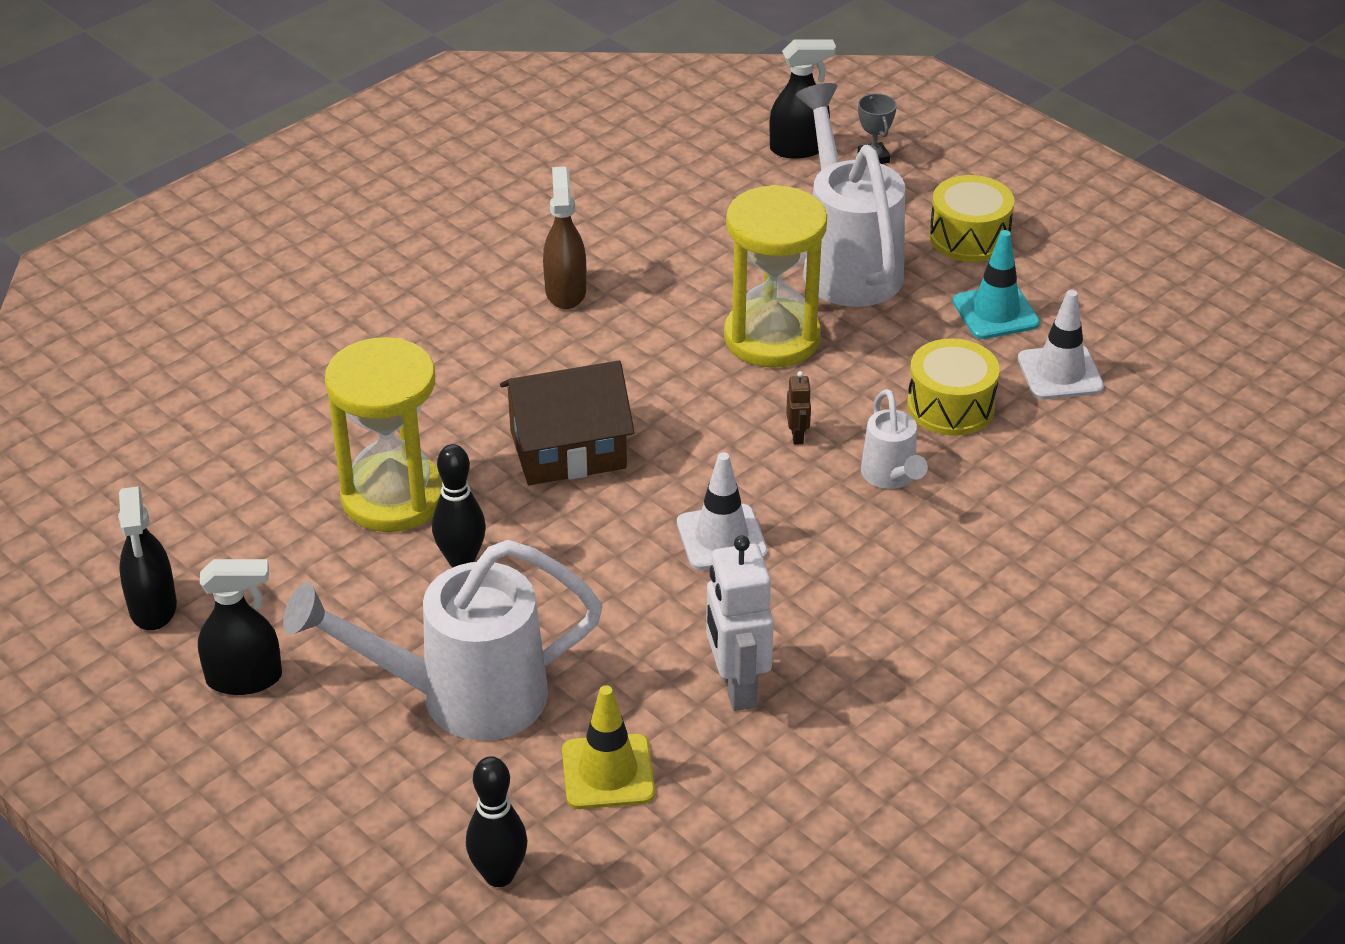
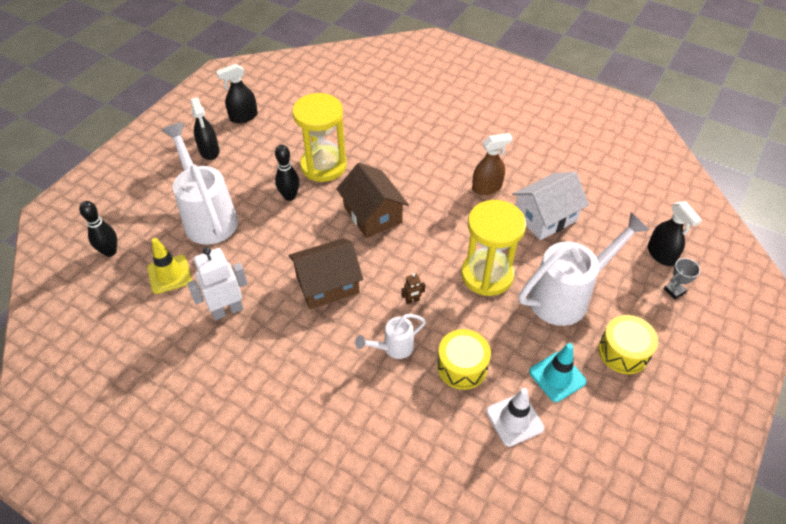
camera: 75 degrees right, 10 degrees up
white traffic cone [677,452,768,570] -> brown house [288,238,363,309]
none -> white house [512,172,589,240]

